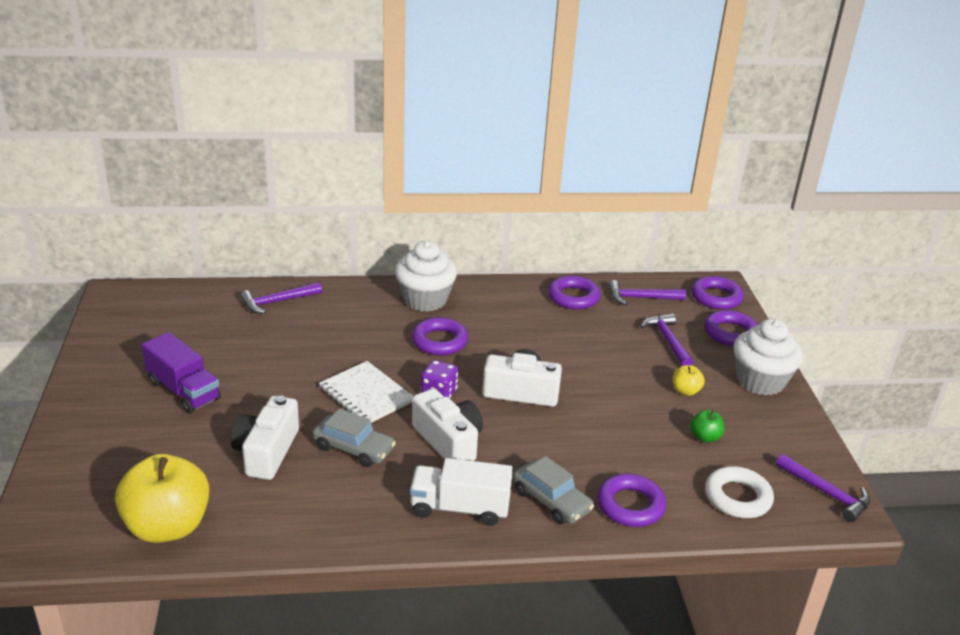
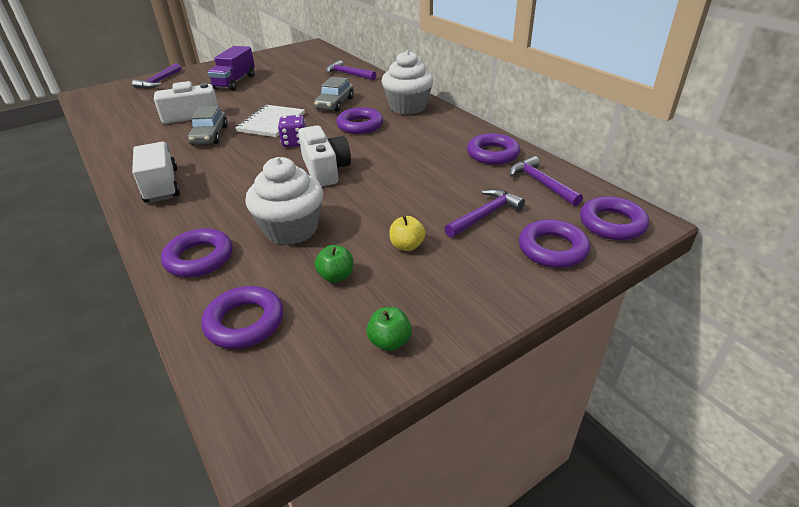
camera: 65 degrees right, 5 degrees up
yellow apple [115,454,210,543] -> none
white camera [412,388,483,461] -> none
grey car [513,456,594,525] -> grey car moved to [314,77,354,112]
white ring [705,466,774,518] -> purple ring [201,286,283,349]
white cupcake [733,319,803,395] -> white cupcake moved to [245,157,323,245]
purple hammer [776,454,870,522] -> purple hammer moved to [132,63,181,89]
none -> green apple [367,307,412,351]

